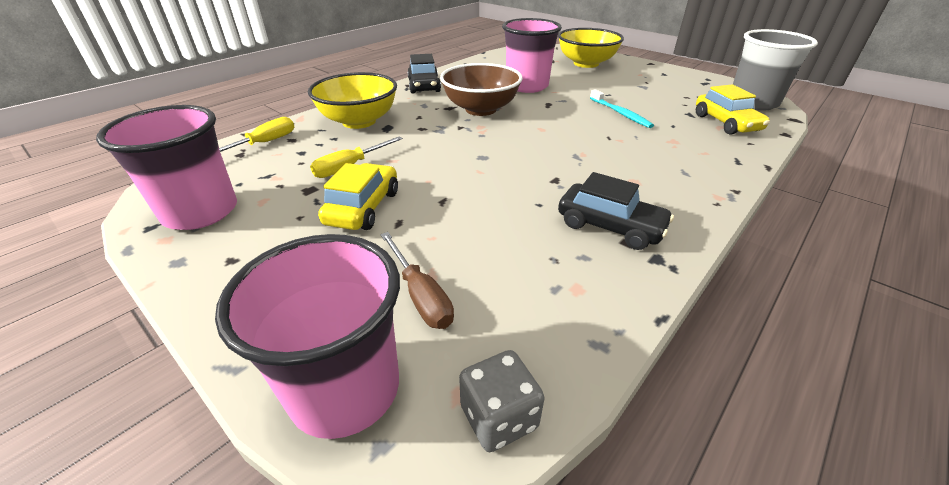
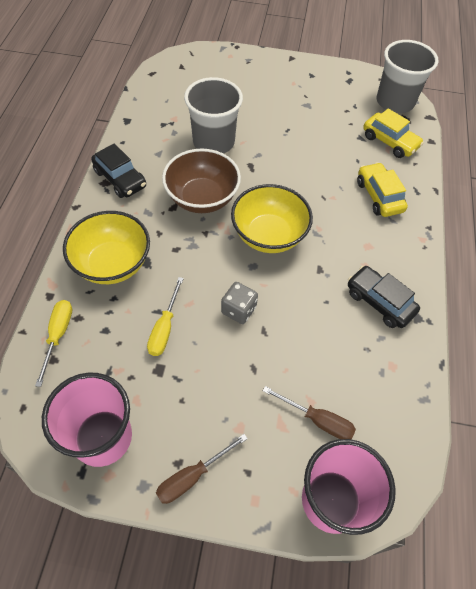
camera: 35 degrees left, 20 degrees up
yellow car [318,163,398,230] -> yellow car moved to [357,162,408,217]
grey dice [459,350,545,452] -> grey dice moved to [221,282,258,324]
pink cup [502,18,562,93] -> grey cup [184,77,243,154]
yellow bowl [558,28,624,68] -> yellow bowl moved to [231,184,313,253]
black car [558,172,674,250] -> black car turned 135 degrees counterclockwise [348,266,420,328]
turquoise toothbrush [590,89,654,128] -> none
none -> brown screwdriver [156,434,248,504]

